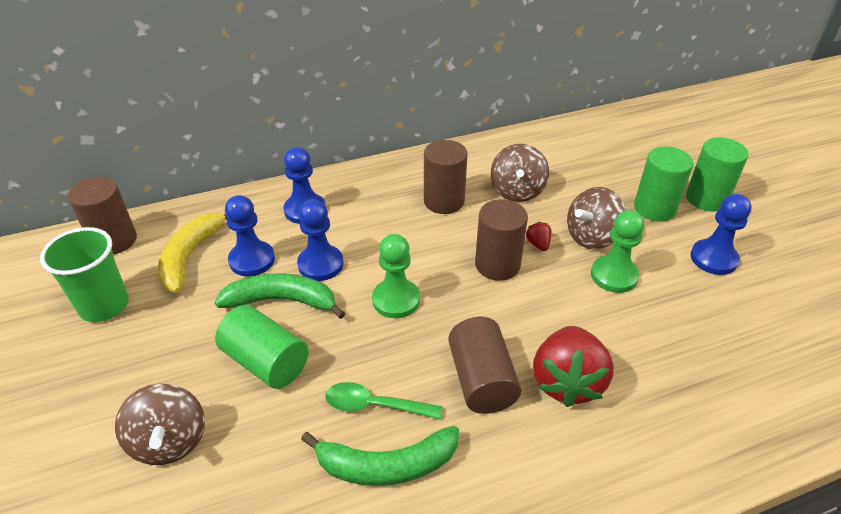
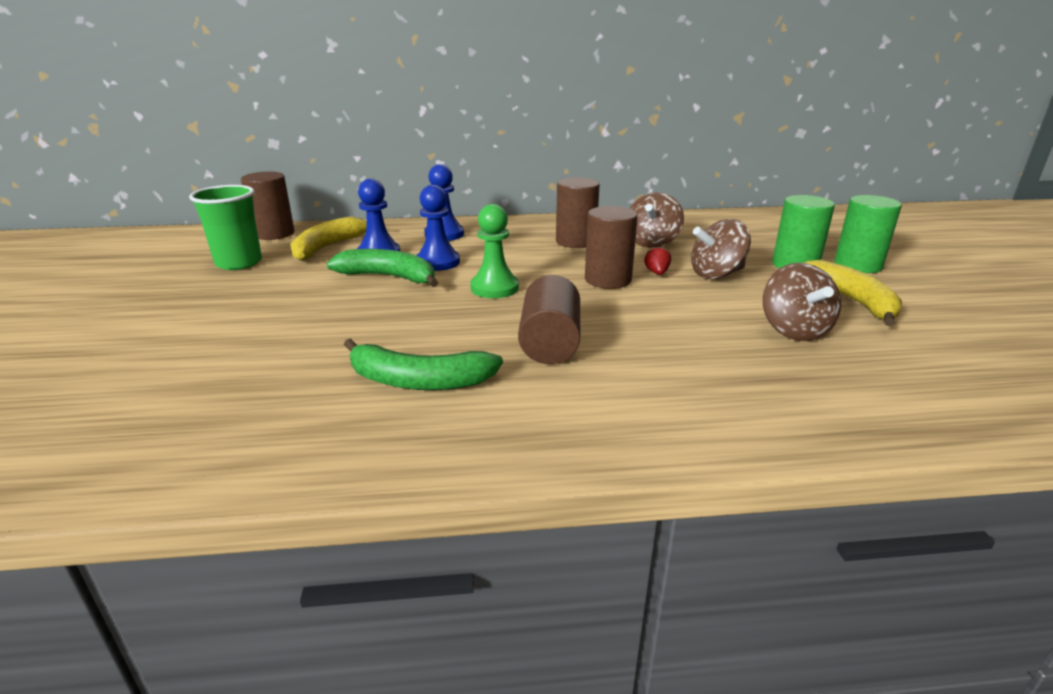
camera: 15 degrees right, 15 degrees down
brown spinning top [115,383,205,465] -> brown spinning top moved to [763,263,841,341]
green cylinder [215,305,309,389] -> none
green spoon [325,382,442,419] -> none
red strawberry [533,326,614,407] -> none
green pawn [591,210,644,293] -> none
blue pawn [690,194,752,275] -> yellow banana [804,260,902,326]

